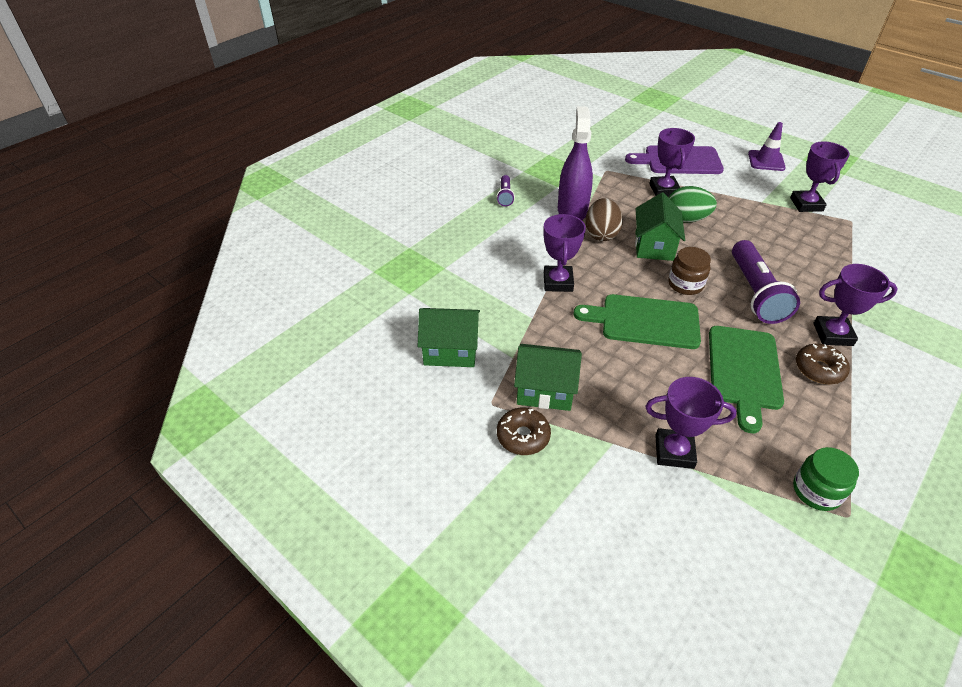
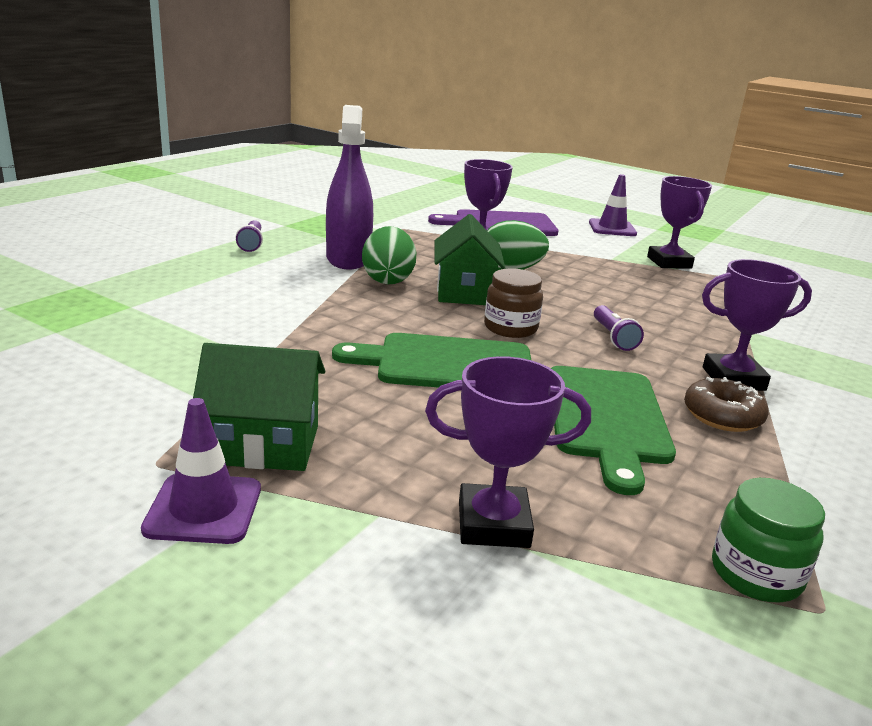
camera: 10 degrees left, 20 degrees down
green house [418,308,480,367] -> none
brown donut [497,408,551,455] -> purple traffic cone [141,398,261,544]
purple trophy [543,214,586,292] -> none
brown egg [585,198,623,241] -> green egg [362,226,416,284]
purple flashlight [732,240,800,324] -> purple flashlight [594,305,644,351], size x0.49

